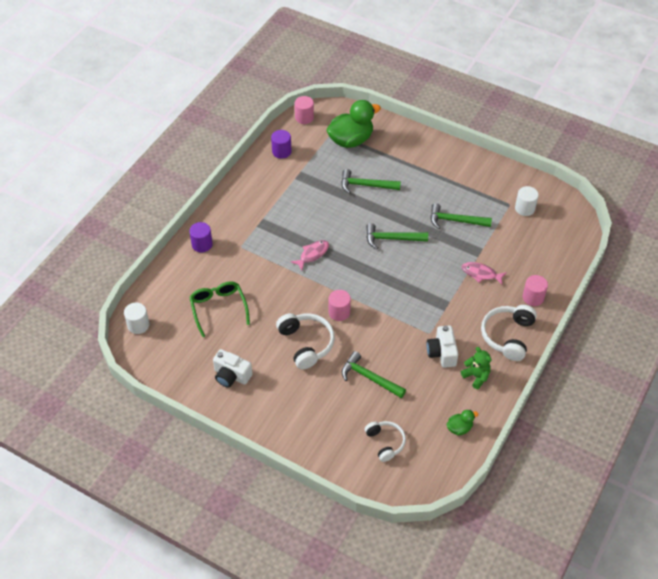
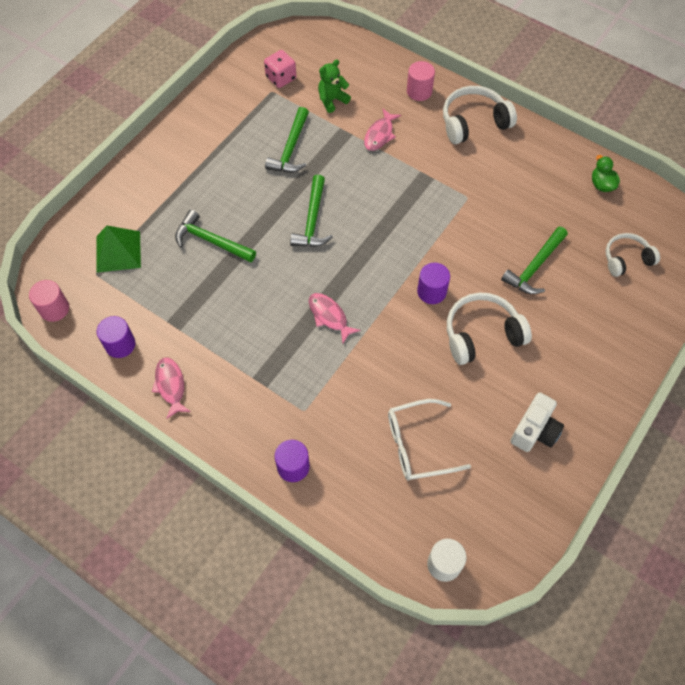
camera: 85 degrees left, 10 degrees up
green glasses [189,282,250,337] -> white glasses [388,399,471,480]
green duck [326,100,381,148] -> green pyramid [96,226,141,273]
pink cylinder [329,290,351,321] -> purple cylinder [417,263,450,304]
green hammer [341,169,401,194] -> green hammer turned 105 degrees clockwise [175,210,256,262]
white camera [427,325,458,368] -> none
green teddy bear [461,347,491,389] -> green teddy bear moved to [318,59,351,113]
white headphones [481,305,537,361] -> white headphones turned 135 degrees clockwise [443,86,517,144]
white cylinder [515,186,539,216] -> pink dice [264,50,296,88]
none -> pink fish [152,358,191,419]

